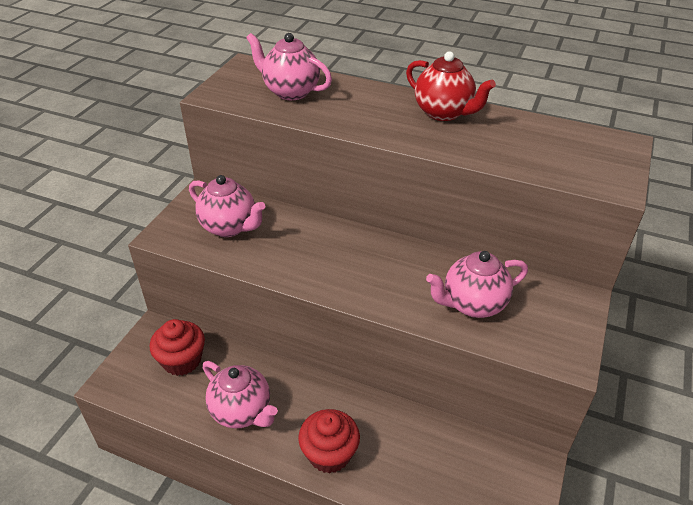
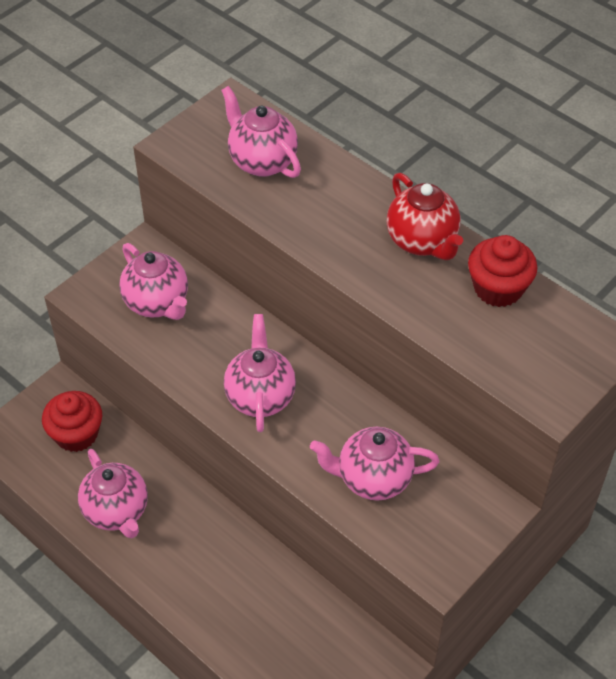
camera: 20 degrees right, 10 degrees up
red cupcake [298,409,360,474] -> red cupcake moved to [468,235,537,307]
none -> pink teapot [224,314,296,432]

